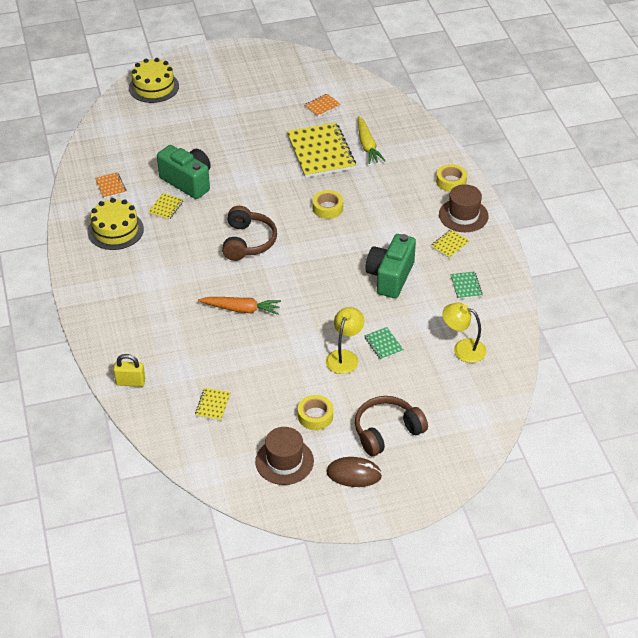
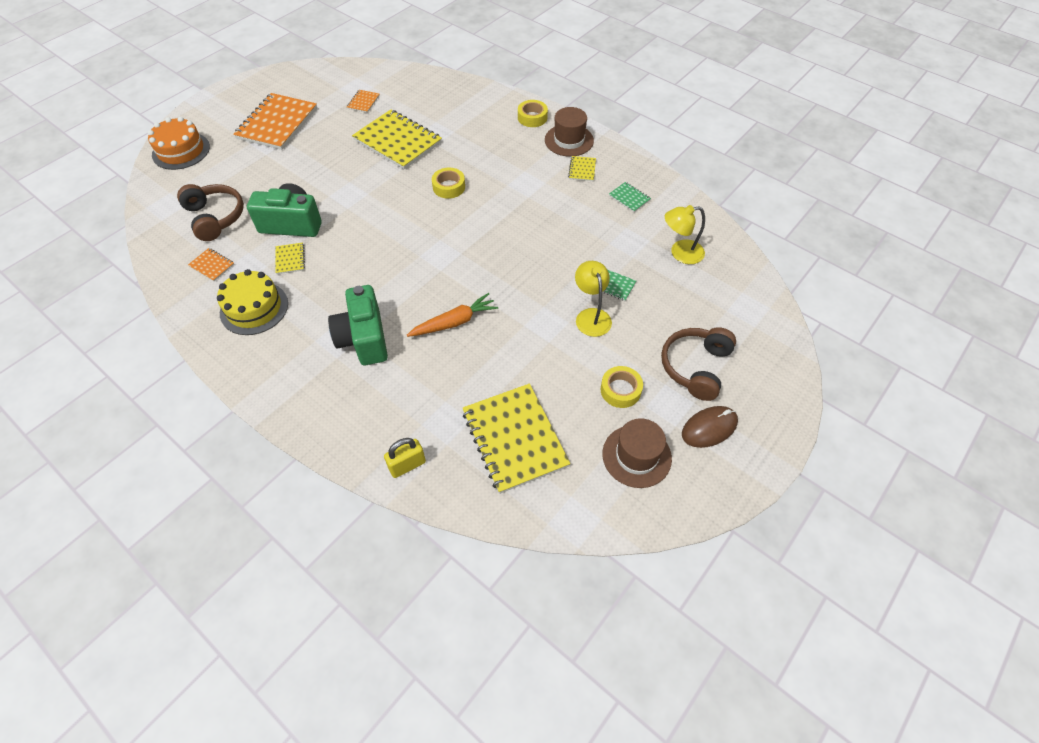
camera: 35 degrees left, 10 degrees up
yellow cake [129,58,179,103] -> orange cake [148,117,210,170]
yellow notebook [195,388,231,421] -> yellow notebook [463,384,570,494], size x2.29
brown headphones [222,206,277,261] -> brown headphones moved to [177,184,244,241]
yellow carrot [358,116,386,164] -> none
green camera [365,234,416,298] -> green camera moved to [328,285,388,365]
none -> orange notebook [233,93,317,150]

